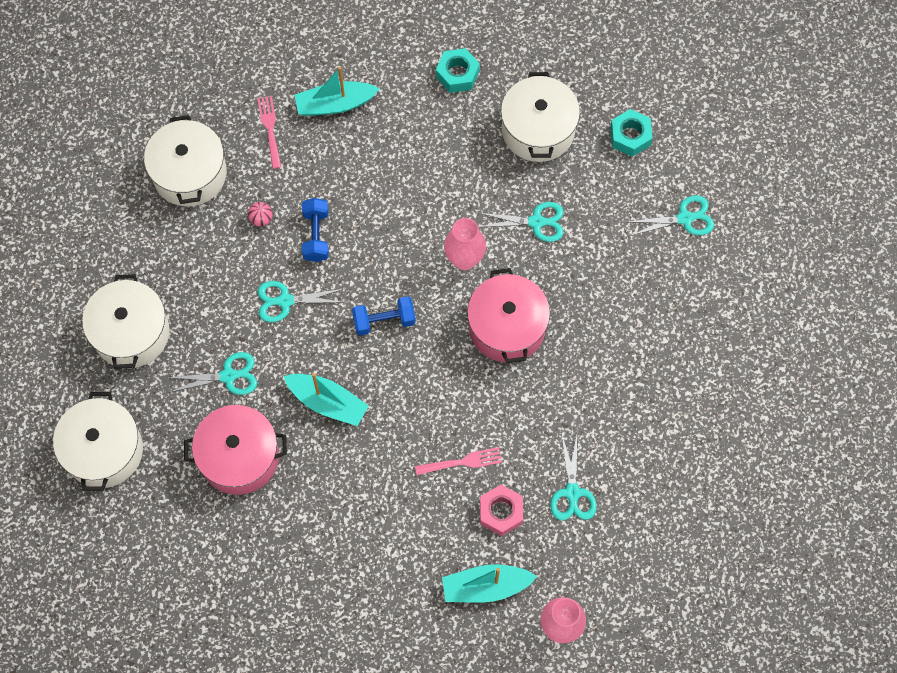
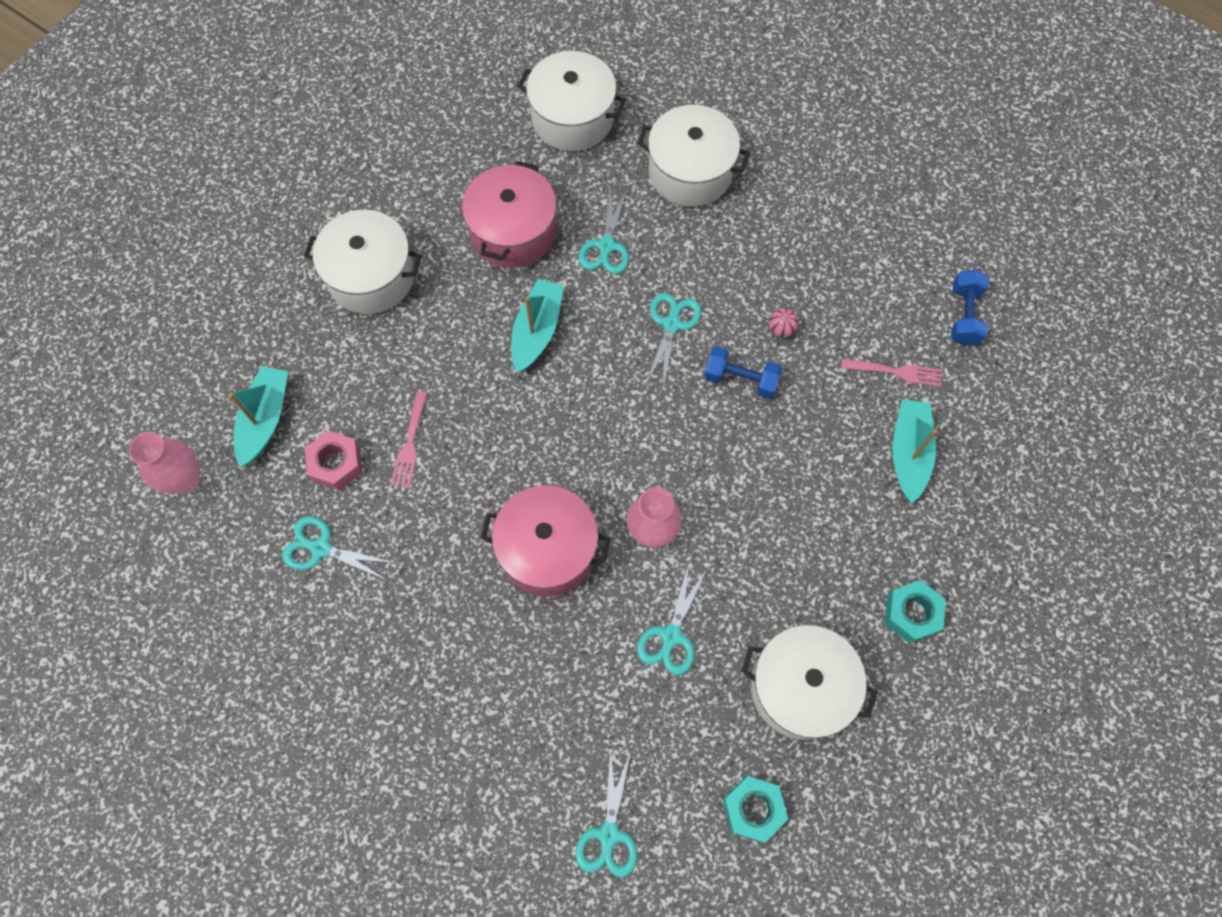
camera: 110 degrees right, 0 degrees up
white pot [144,115,227,207] -> white pot moved to [304,210,421,314]
turquoise boat [283,373,369,426] -> turquoise boat turned 150 degrees clockwise [511,279,564,372]
blue dumbbell [352,296,416,336] -> blue dumbbell moved to [951,269,989,345]

